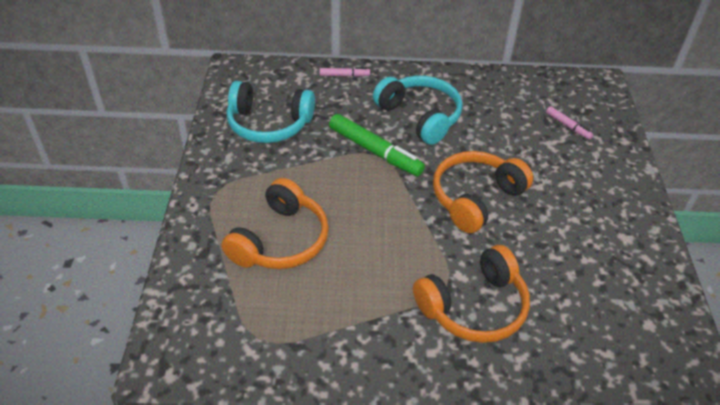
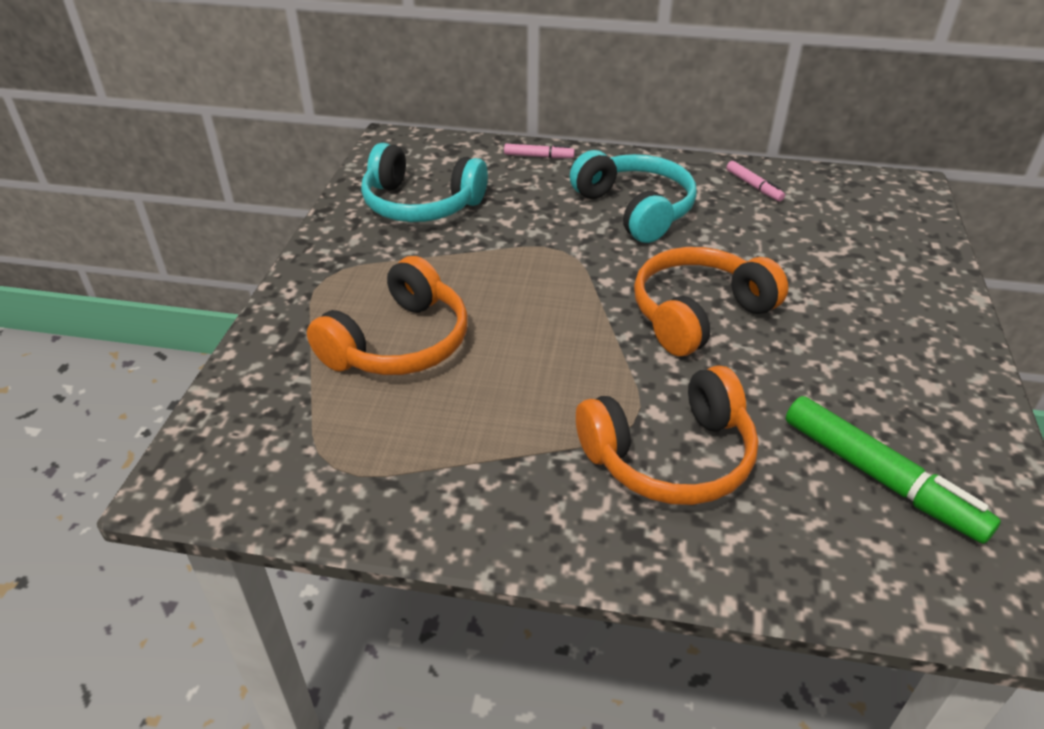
camera: 10 degrees right, 5 degrees down
green marker [329,114,425,176] -> green marker moved to [786,396,1001,544]
pink marker [546,106,593,140] -> pink marker moved to [726,161,785,202]

